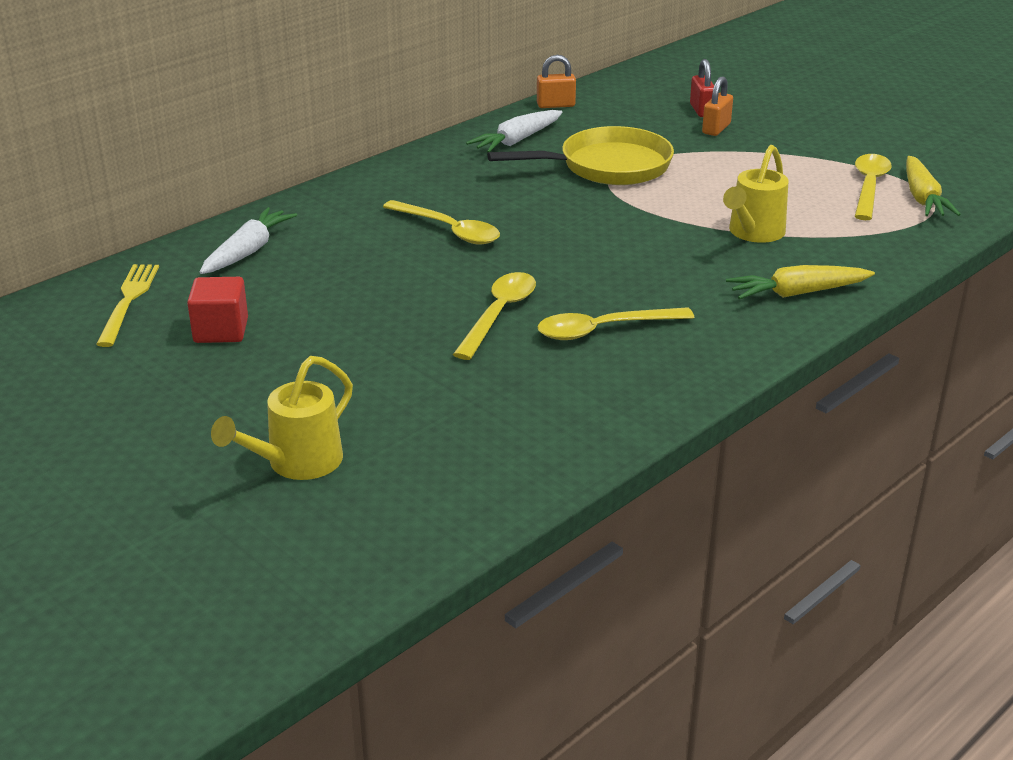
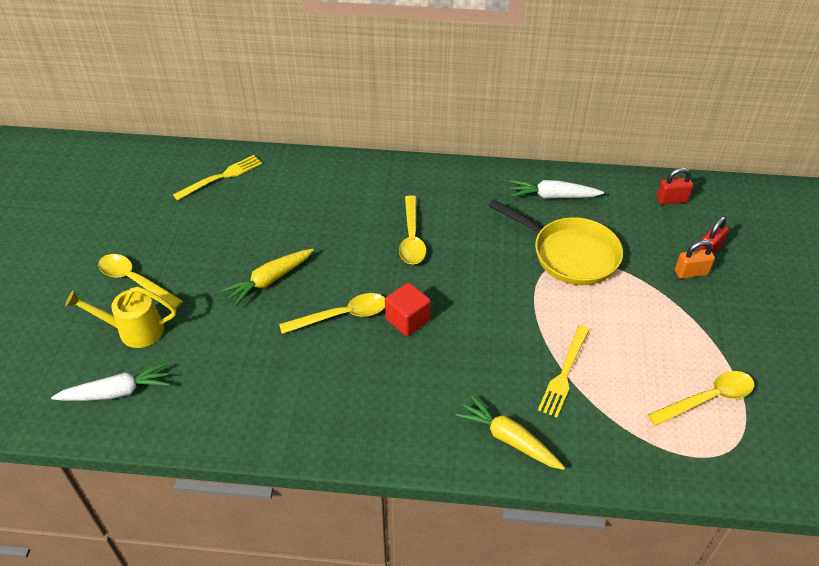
camera: 50 degrees right, 15 degrees up
red cube [187,277,248,343] -> red cube moved to [385,282,431,336]
white carrot [200,207,297,274] -> white carrot moved to [51,362,170,401]
orange padlock [537,55,576,108] -> none
yellow spoon [537,307,694,340] -> yellow spoon moved to [98,254,183,309]
yellow watering can [723,145,789,243] -> yellow fork [538,325,590,417]
yellow carrot [906,156,961,216] -> yellow carrot moved to [221,249,314,306]
none -> red padlock [657,167,693,204]

